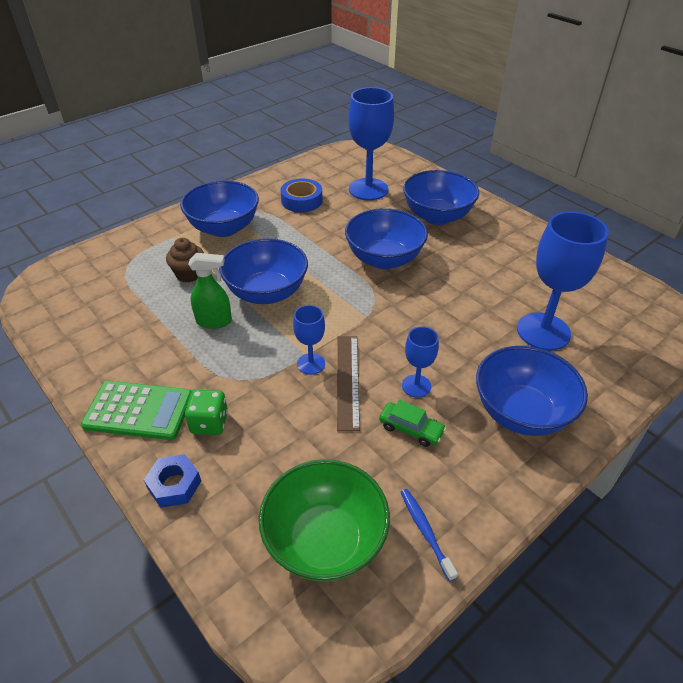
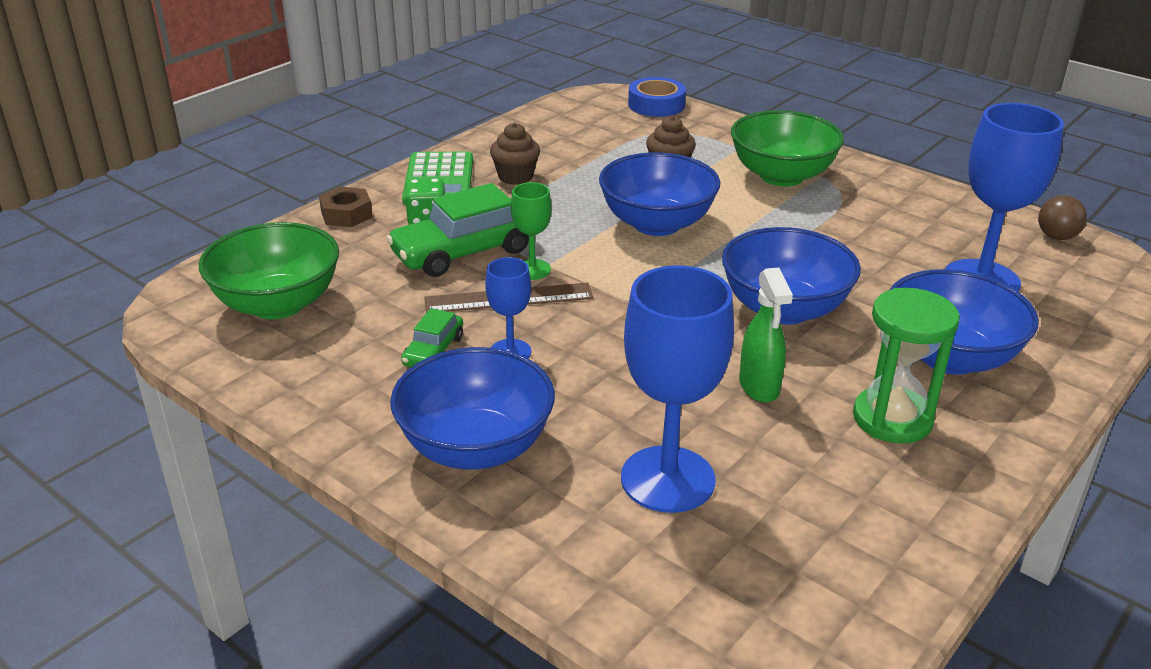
camera: 80 degrees right, 10 degrees down
blue nut [144,454,201,508] -> brown nut [319,187,373,227]
blue bowl [180,180,259,237] -> green bowl [731,110,844,186]
green spray bottle [188,253,232,329] -> green spray bottle moved to [739,268,793,403]
blue tape [281,179,323,212] -> blue tape moved to [628,77,686,117]
blue goblet [293,305,325,375] -> green goblet [511,182,552,280]
blue toothbrush [401,489,458,581] -> none
none -> green car [386,183,529,277]
none -> brown cupcake [490,123,540,185]
none -> green hourglass [853,288,960,444]
none -> brown ball [1038,195,1087,240]

